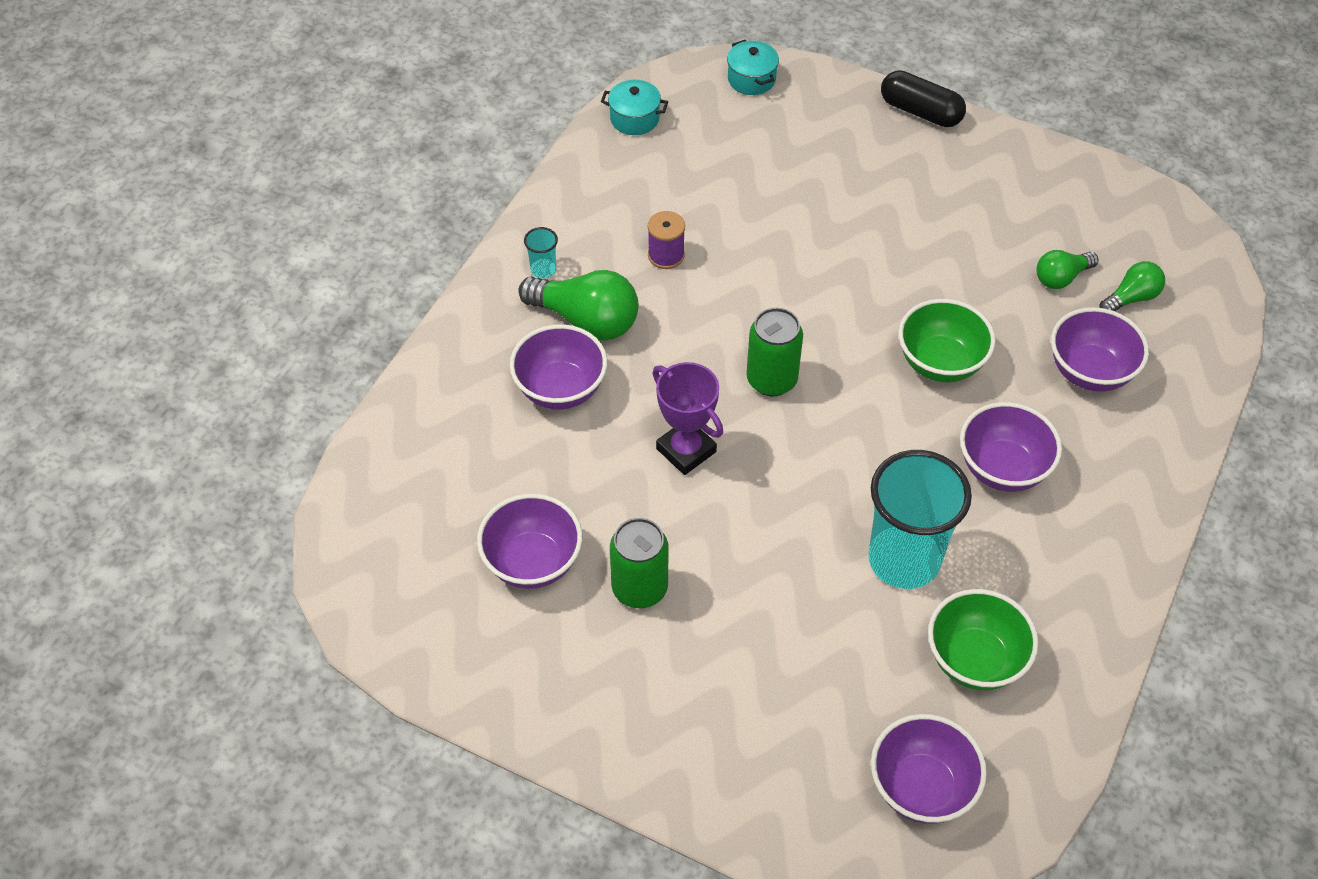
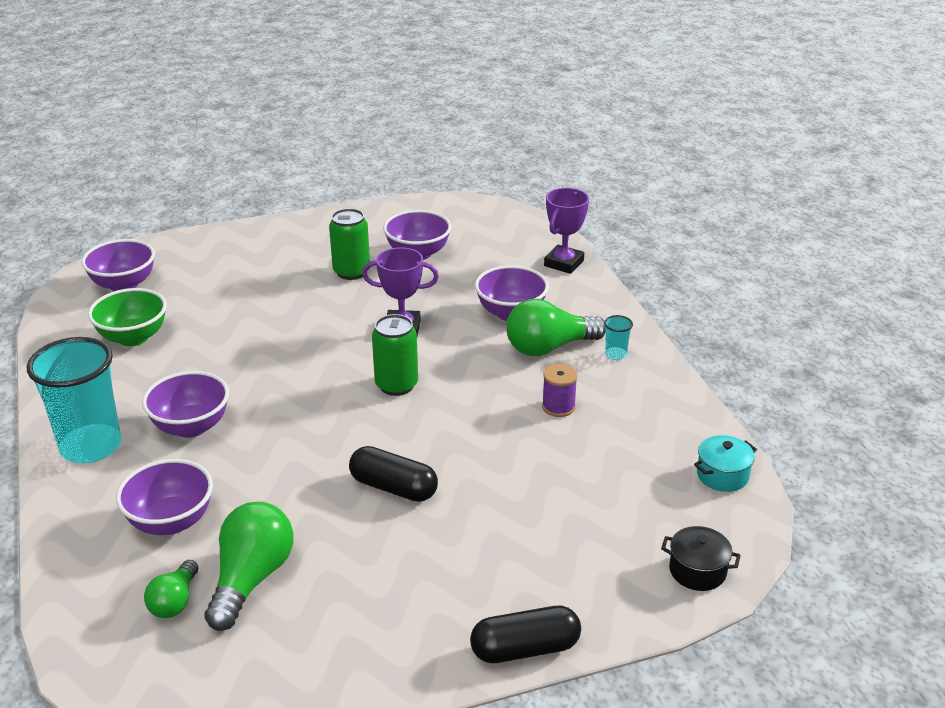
camera: 135 degrees right, 20 degrees down
turquoise pot [727,40,779,95] -> black pot [661,526,741,591]
turquoise cup [868,450,972,589] -> turquoise cup moved to [27,337,122,463]
green bowl [898,299,996,382] -> none
green light bulb [1036,250,1098,289] -> green light bulb [205,502,294,631], size x1.75
none -> black capsule [349,446,438,502]
none -> purple trophy [544,188,589,274]

